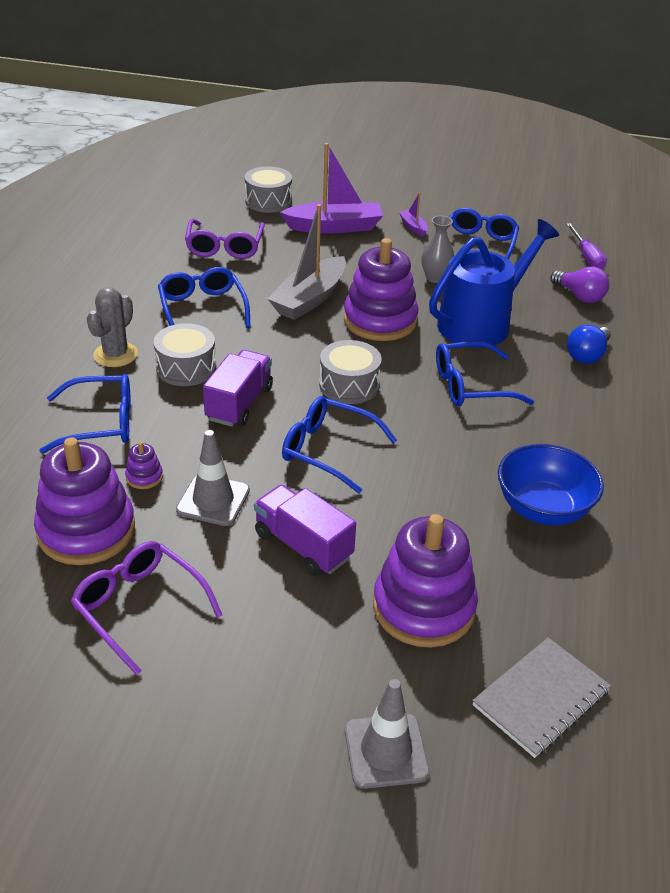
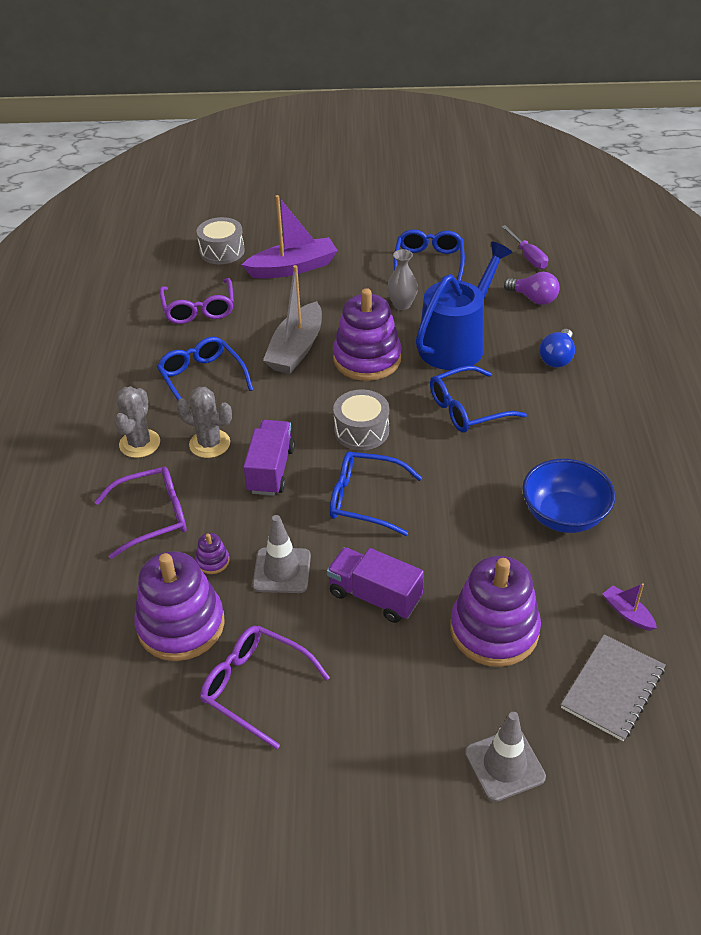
camera: 10 degrees left, 5 degrees up
blue glasses [39,374,131,454] -> purple glasses [94,467,186,559]
grey drum [154,323,216,386] -> grey cactus [176,387,232,458]
purple boat [399,193,428,236] -> purple boat moved to [603,583,657,631]

